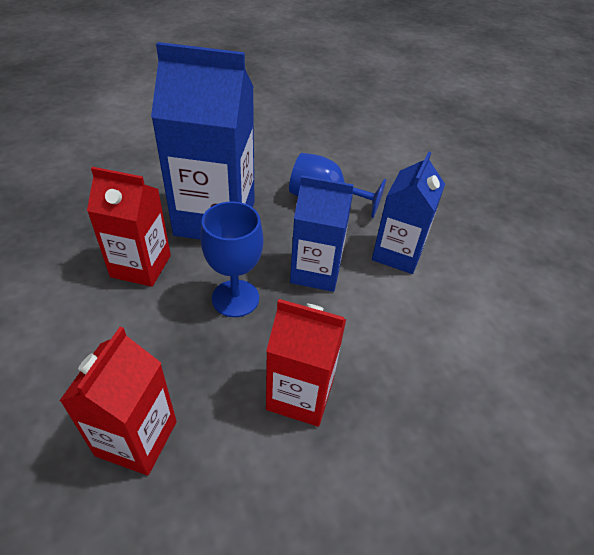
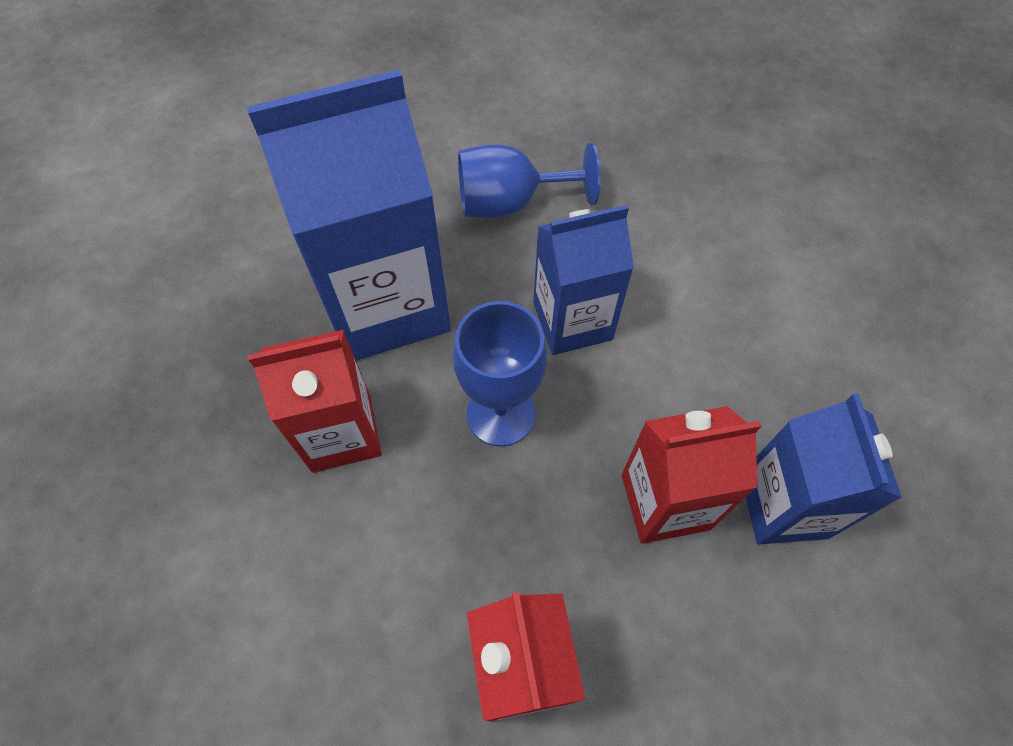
camera: 25 degrees left, 15 degrees up
blue carton [372,151,445,274] -> blue carton moved to [746,394,902,544]

